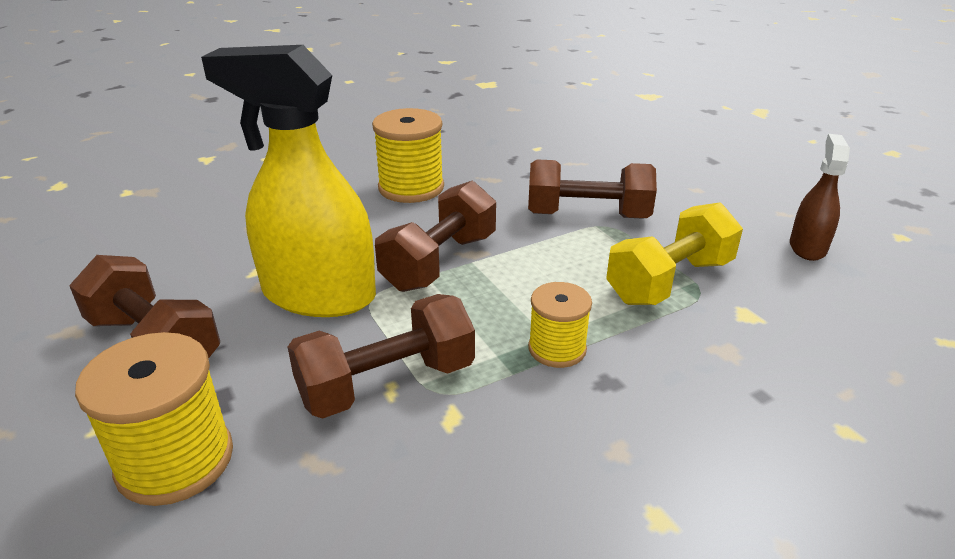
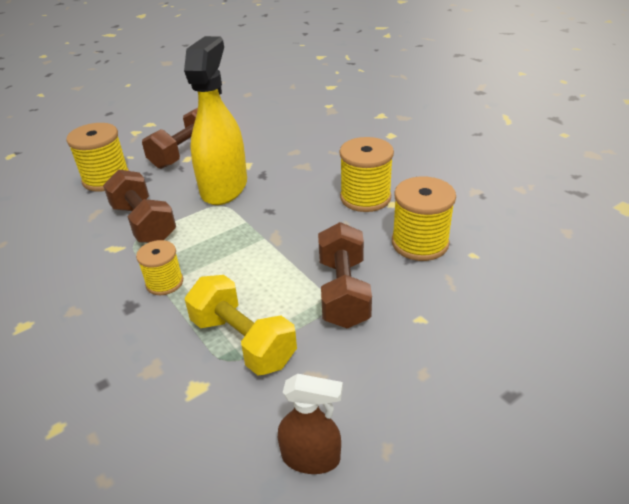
camera: 85 degrees right, 5 degrees up
brown dumbbell [375,181,496,292] -> none
none -> yellow spool [392,177,456,261]

